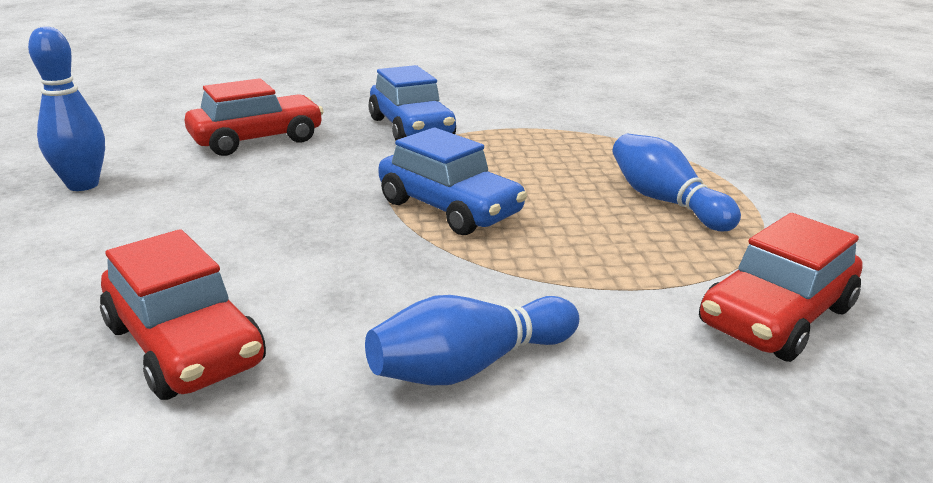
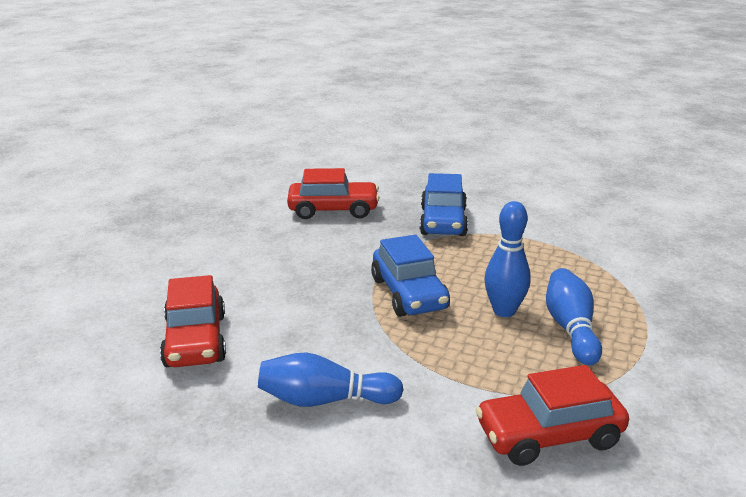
camera: 30 degrees right, 0 degrees up
blue bowling pin [28,26,105,191] -> blue bowling pin moved to [484,201,531,317]

